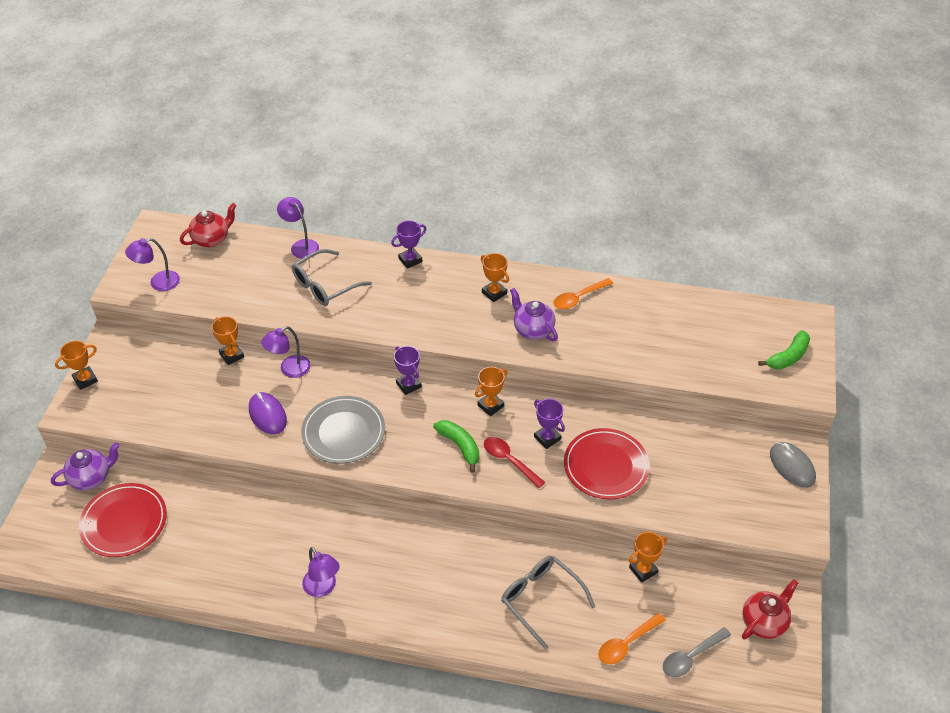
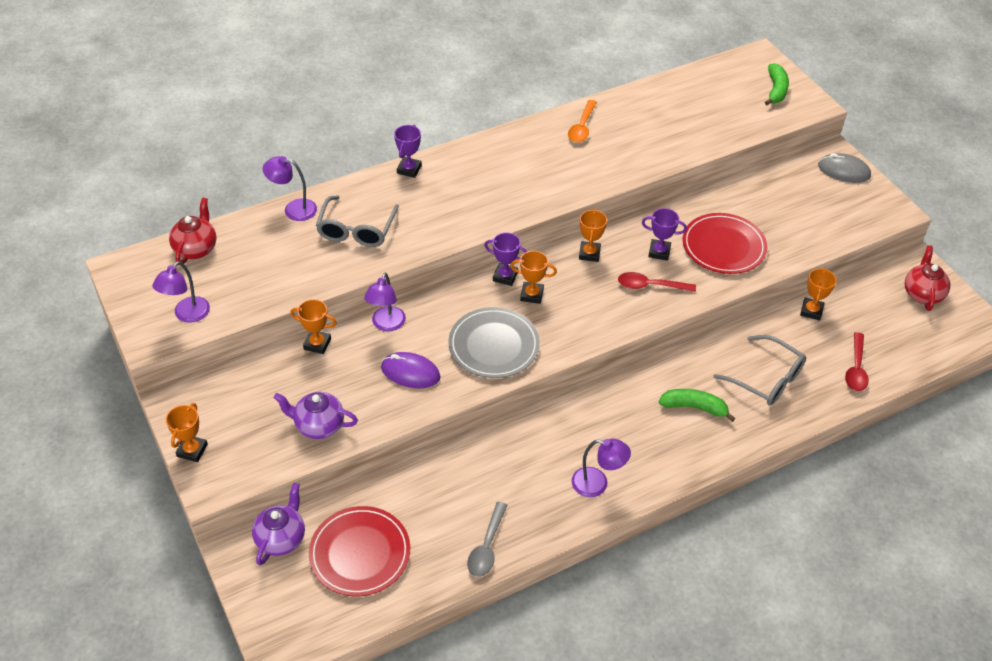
camera: 40 degrees left, 0 degrees up
green banana [433,420,479,472] -> green banana moved to [659,389,735,422]
orange trophy [481,253,509,302] -> orange trophy moved to [510,251,557,304]
grey glasses [501,556,595,649] -> grey glasses turned 150 degrees counterclockwise [714,335,806,406]
purple teapot [510,288,558,341] -> purple teapot moved to [274,392,358,439]
orange spoon [598,613,666,664] -> red spoon [845,332,869,391]
grey spoon [663,627,731,677] -> grey spoon moved to [467,502,507,577]

